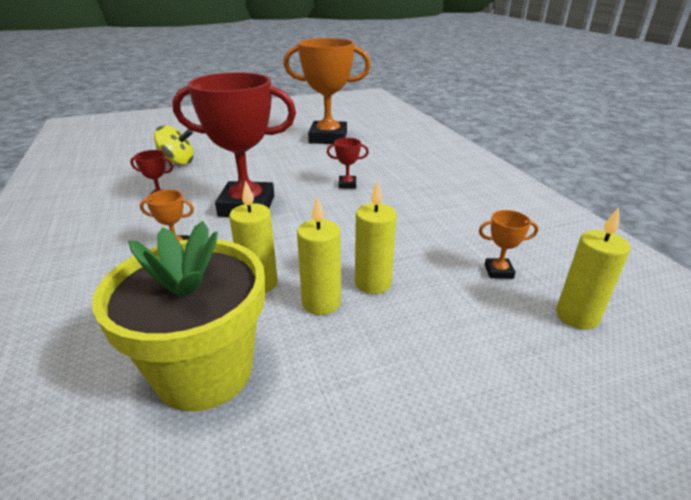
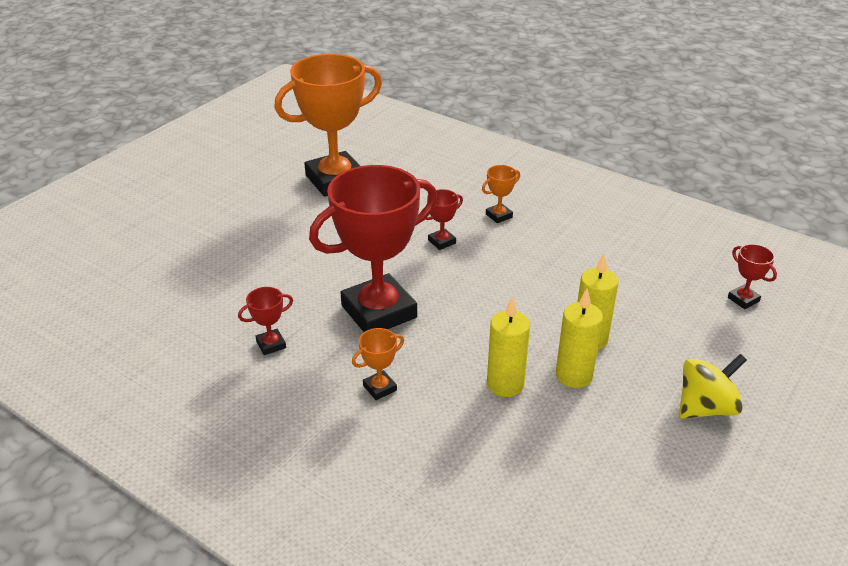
camera: 35 degrees left, 5 degrees up
yellow flower pot [92,221,265,411] -> none
yellow spinning top [154,125,194,165] -> yellow spinning top moved to [679,354,747,419]
orange trophy [479,210,538,279] -> orange trophy moved to [482,165,520,223]
yellow candle [556,207,630,329] -> red trophy [728,244,777,309]

